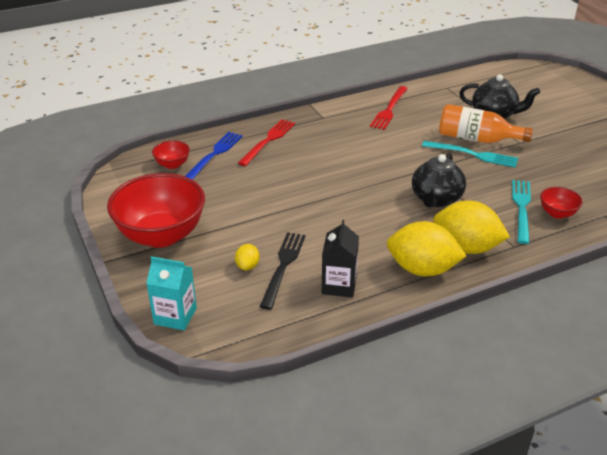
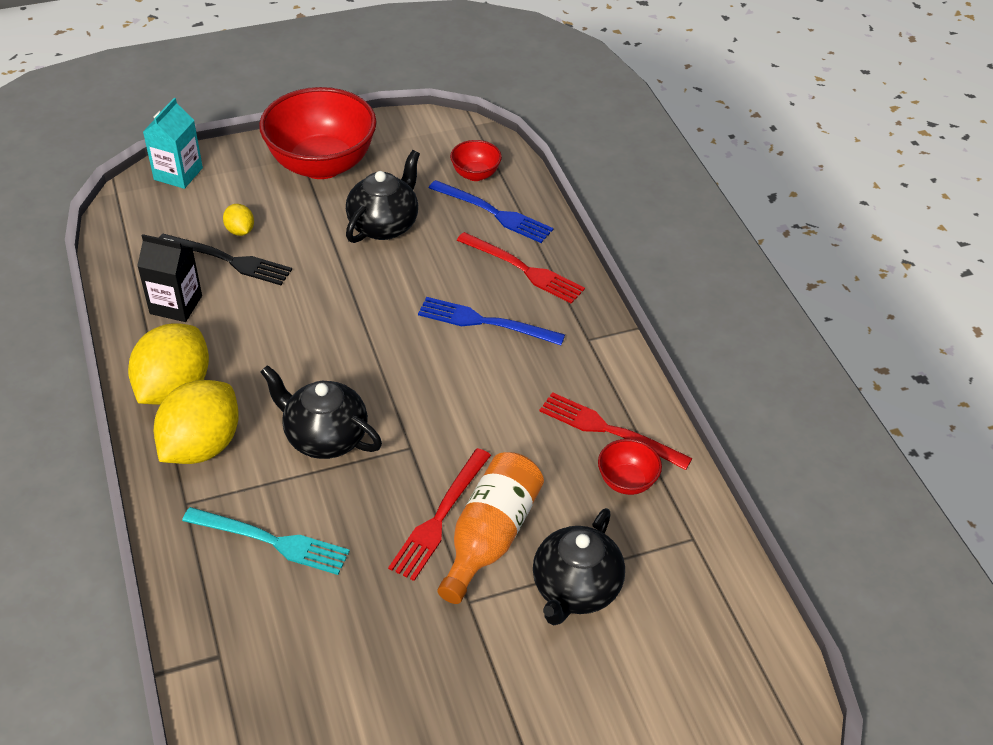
camera: 95 degrees right, 10 degrees up
yellow lemon [235,244,260,271] -> yellow lemon turned 45 degrees clockwise [223,204,254,236]
turquoise fork [422,141,518,168] -> red fork [388,448,491,581]
red bowl [540,187,583,219] -> red bowl moved to [598,439,662,495]
none -> black teapot [346,150,420,243]
none -> blue fork [418,297,565,345]

